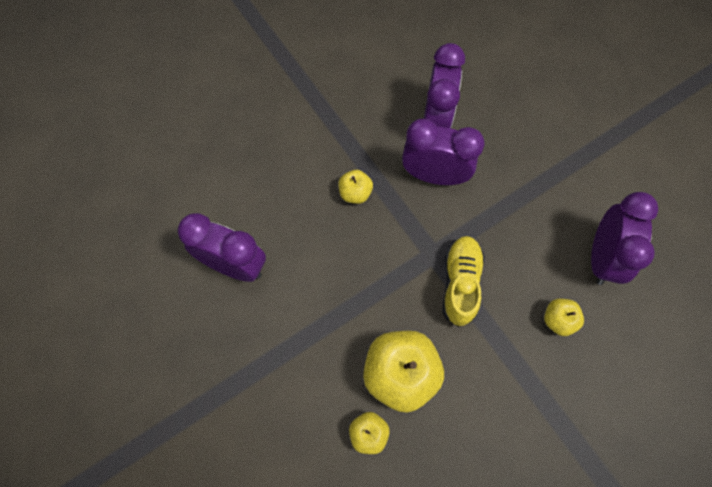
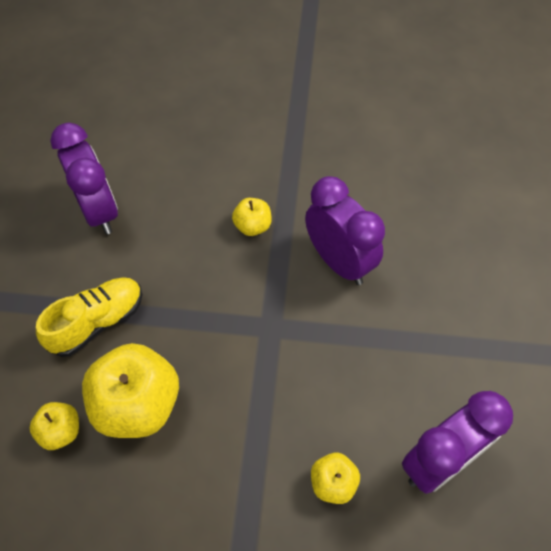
camera: 40 degrees right, 10 degrees down
purple clock [424,43,465,128] -> none
yellow shoe [443,236,484,327] -> yellow shoe moved to [36,277,143,357]

